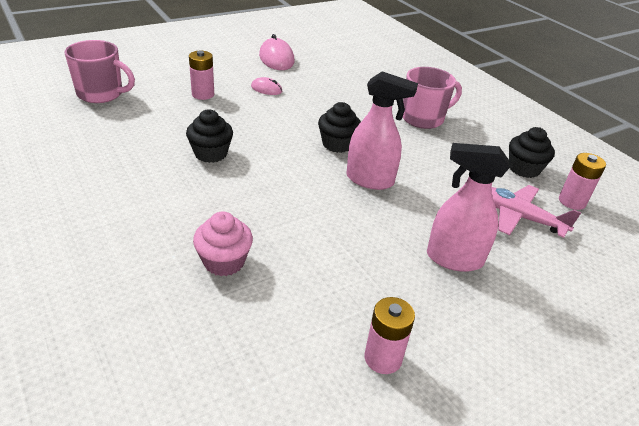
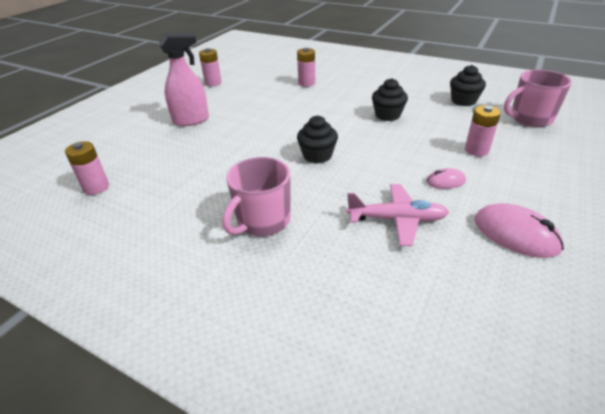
camera: 155 degrees right, 0 degrees up
pink cupcake [193,211,253,276] -> pink battery [297,48,315,87]
pink spray bottle [346,71,418,190] -> none
pink plane [492,185,581,238] -> pink plane moved to [347,184,449,246]
black cupcake [509,127,555,178] -> black cupcake moved to [450,65,486,106]

